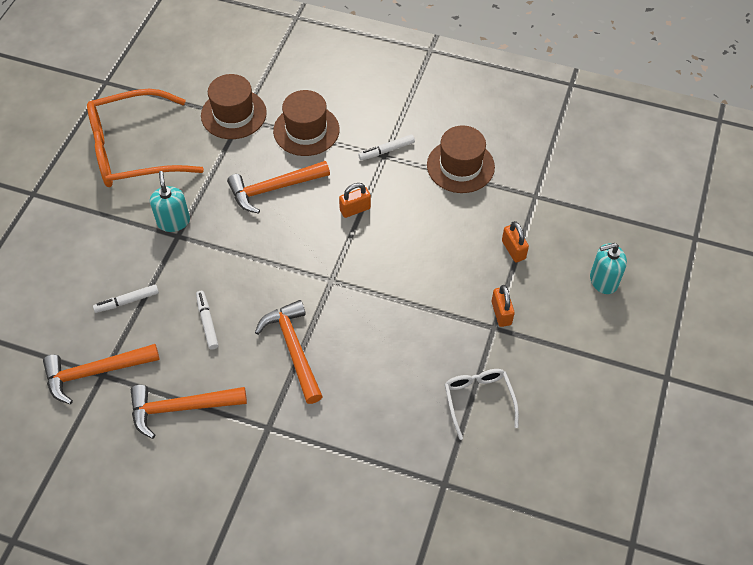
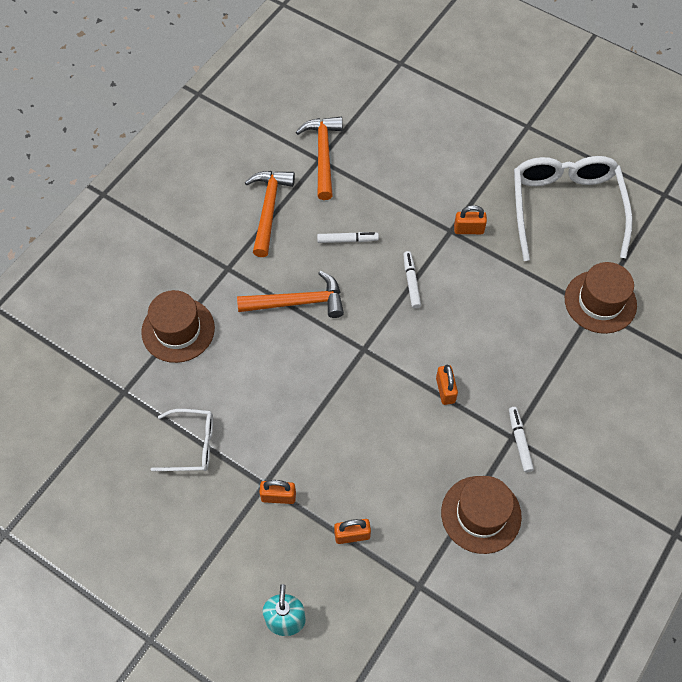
camera: 105 degrees right, 5 degrees up
orange glasses [87,89,204,187] -> white glasses [514,156,632,261]
white marker [93,284,159,313] -> white marker moved to [403,251,421,308]
turquoise soap dispenser [150,171,190,232] -> orange padlock [454,205,487,234]
orange hammer [227,161,330,214] -> none
brown hat [273,90,340,156] -> brown hat moved to [141,290,215,363]

